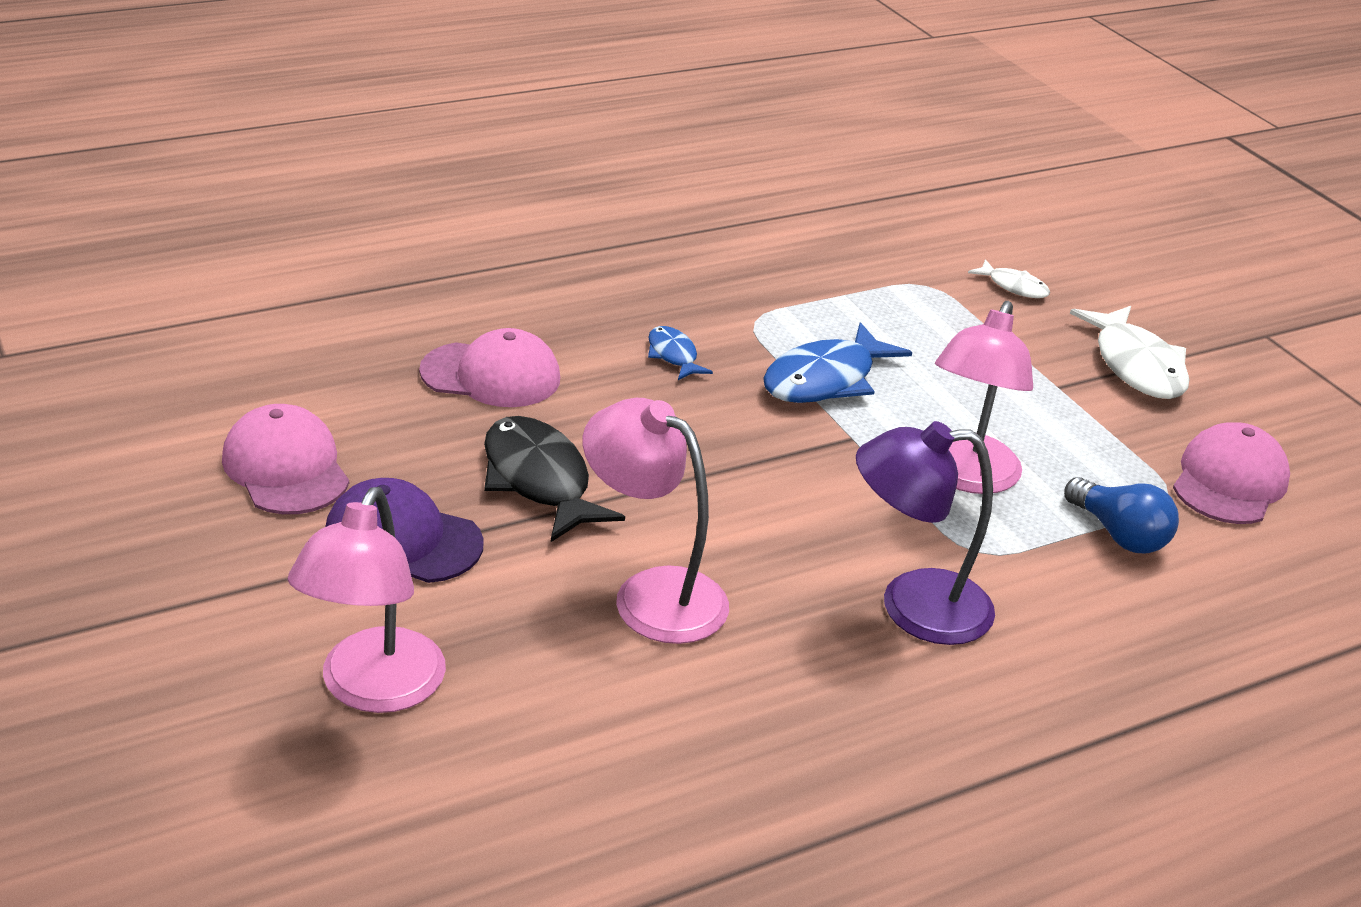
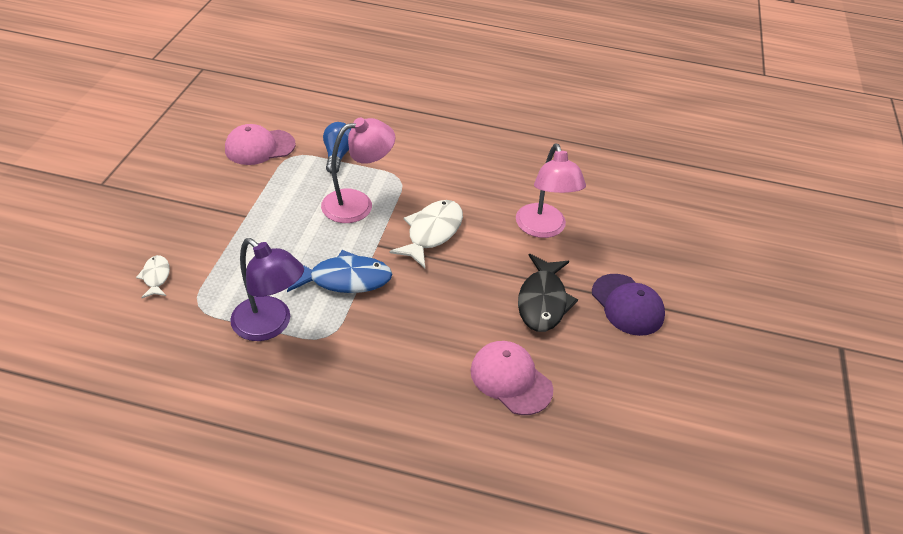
camera: 140 degrees left, 10 degrees up
pink cap [222,404,349,514] -> none
pink lamp [288,487,446,713] -> none
blue fish [648,326,713,380] -> none
purple lamp [856,421,995,645] -> purple lamp moved to [230,238,304,341]
white fish [1070,306,1190,399] -> white fish moved to [389,200,463,268]

